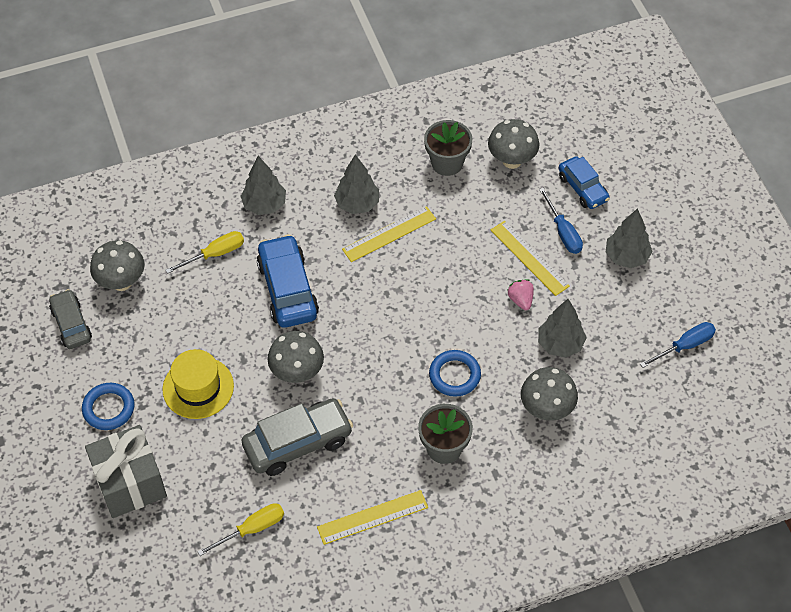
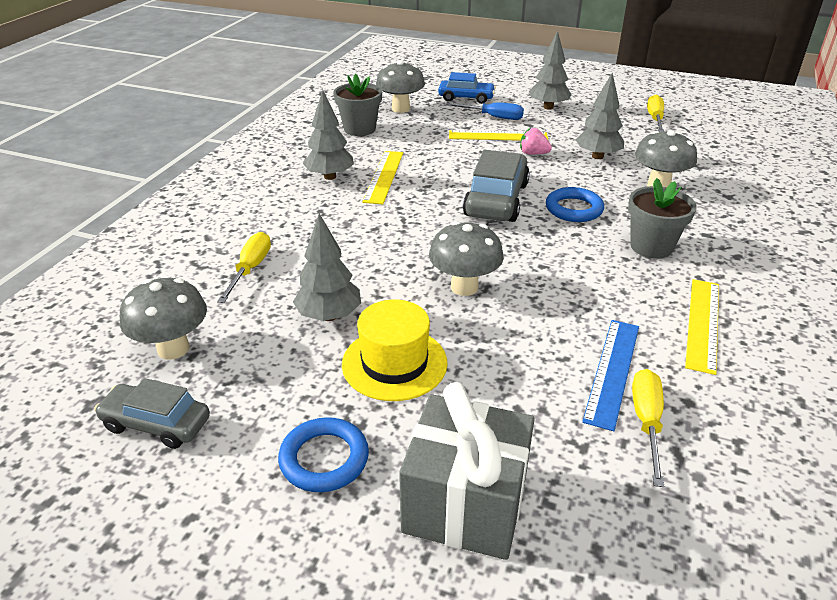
camera: 50 degrees left, 20 degrees down
grey tree [240,156,286,215] -> grey tree moved to [293,213,361,321]
grey car [242,398,353,476] -> grey car moved to [463,150,530,222]
blue car [257,234,319,328] -> none
blue screwdriver [640,322,716,368] -> yellow screwdriver [647,94,664,132]
none -> blue ruler [582,320,639,431]

